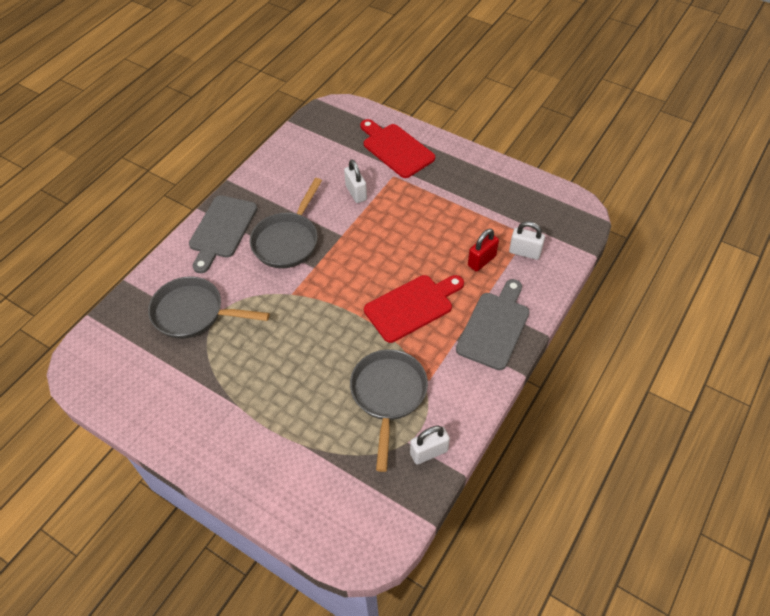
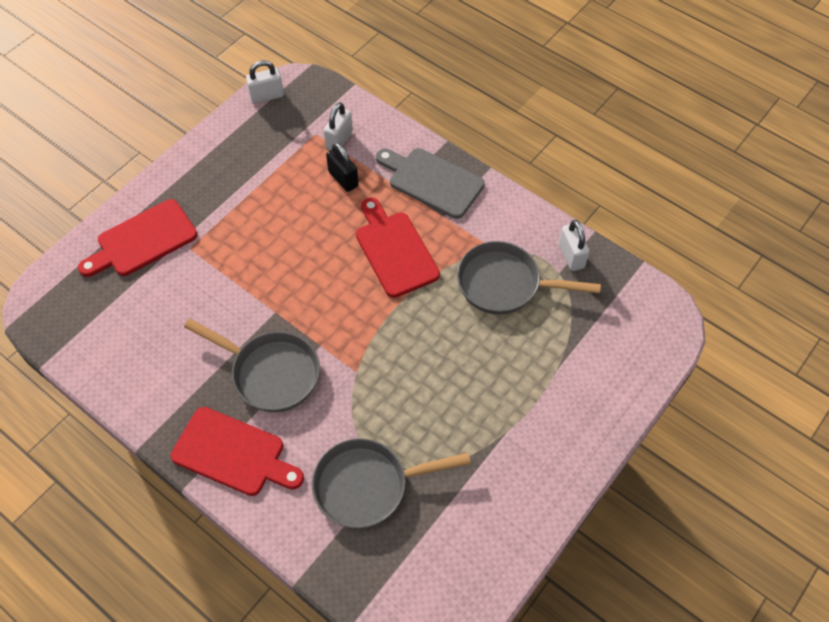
camera: 85 degrees left, 5 degrees up
grey pan [148,276,270,339] -> grey pan turned 60 degrees clockwise [312,438,471,529]
grey cutting board [189,195,258,273] -> red cutting board [171,407,304,496]
white padlock [344,160,367,203] -> white padlock moved to [246,60,284,104]
red padlock [468,229,499,272] -> black padlock [326,143,359,192]

